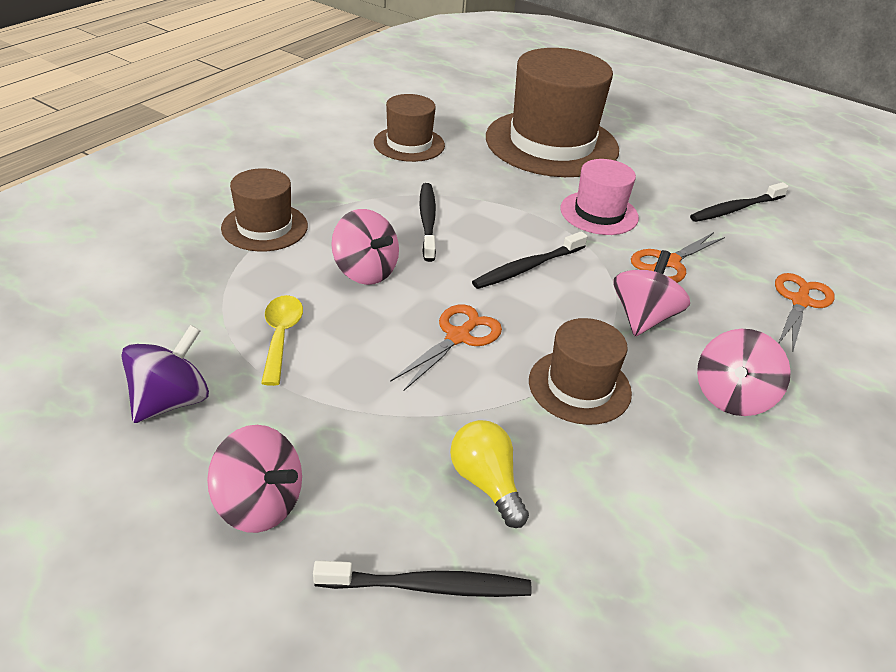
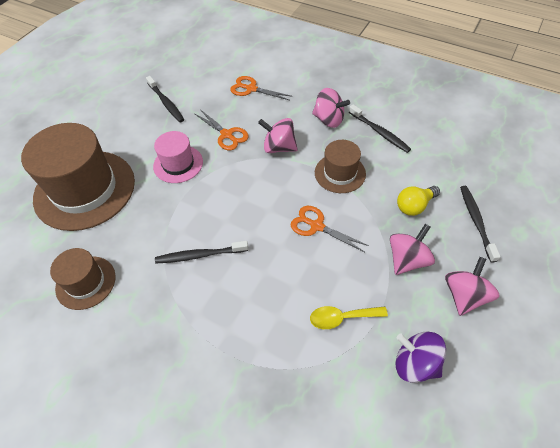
camera: 90 degrees left, 15 degrees up
brown hat [221,168,308,252] -> none
pink spinning top [331,209,399,285] -> pink spinning top moved to [390,224,435,275]
black toothbrush [472,231,588,289] -> black toothbrush moved to [349,104,411,153]

